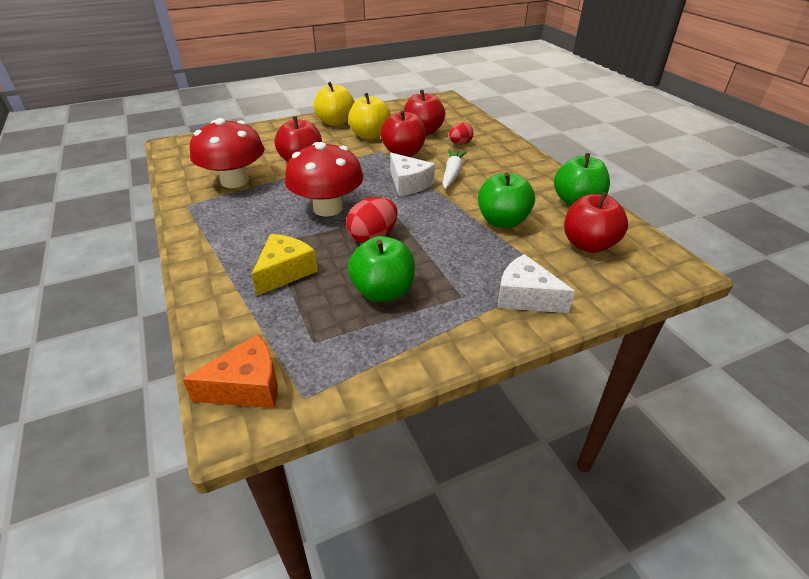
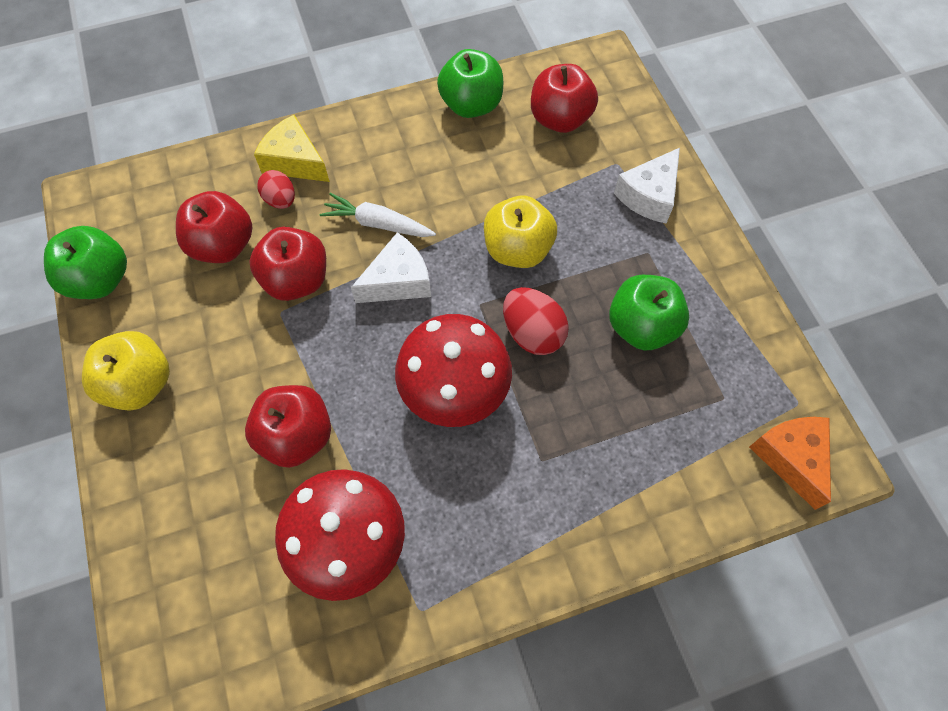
camera: 85 degrees left, 25 degrees up
yellow cheese [252,234,318,296] -> yellow cheese moved to [254,115,330,182]
yellow apple [348,93,391,140] -> yellow apple moved to [484,196,557,268]
green apple [478,172,535,228] -> green apple moved to [44,226,127,299]

